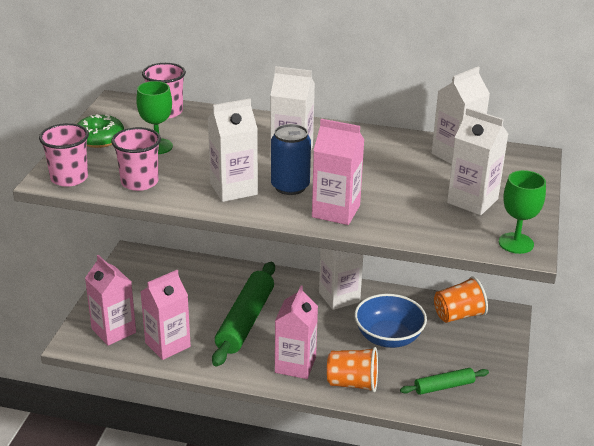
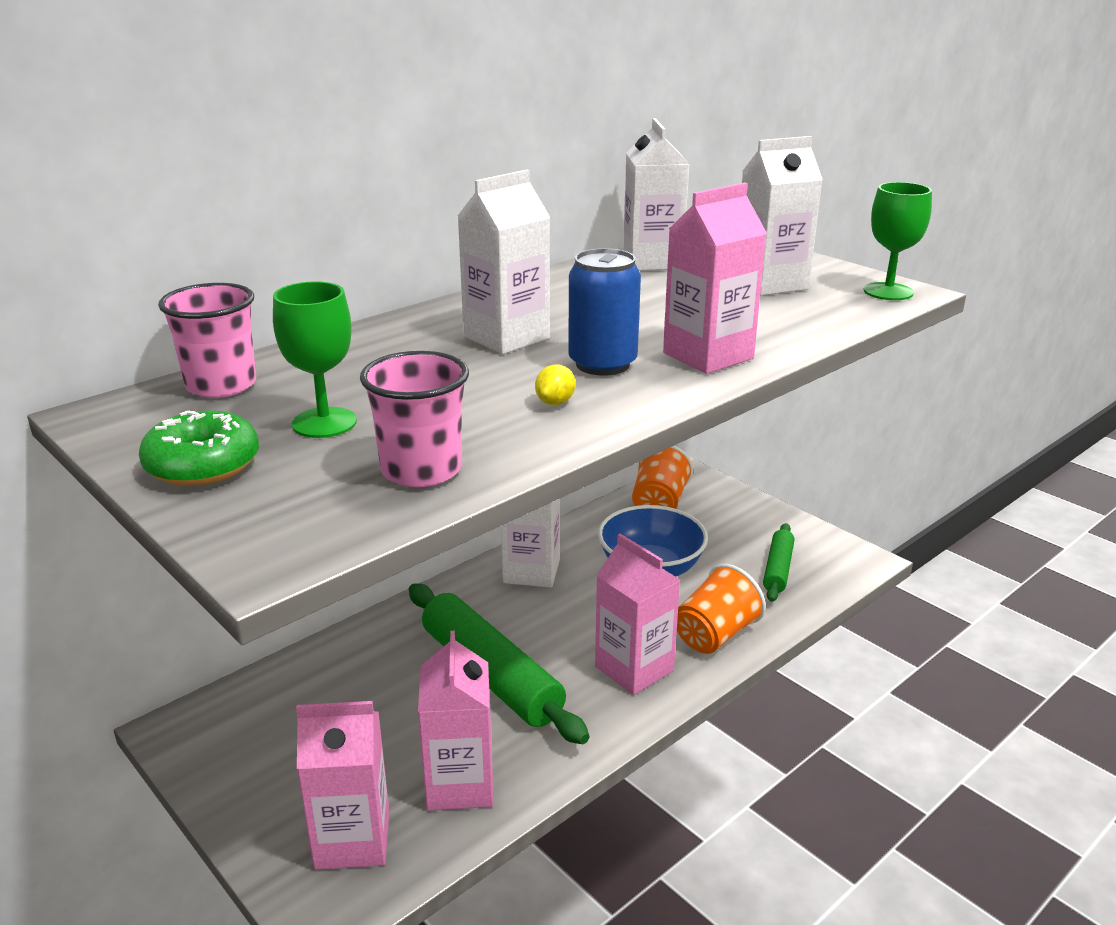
camera: 55 degrees left, 5 degrees down
pink cup [39,123,89,187] -> none
white carton [208,99,258,202] -> yellow lemon [535,365,575,405]

